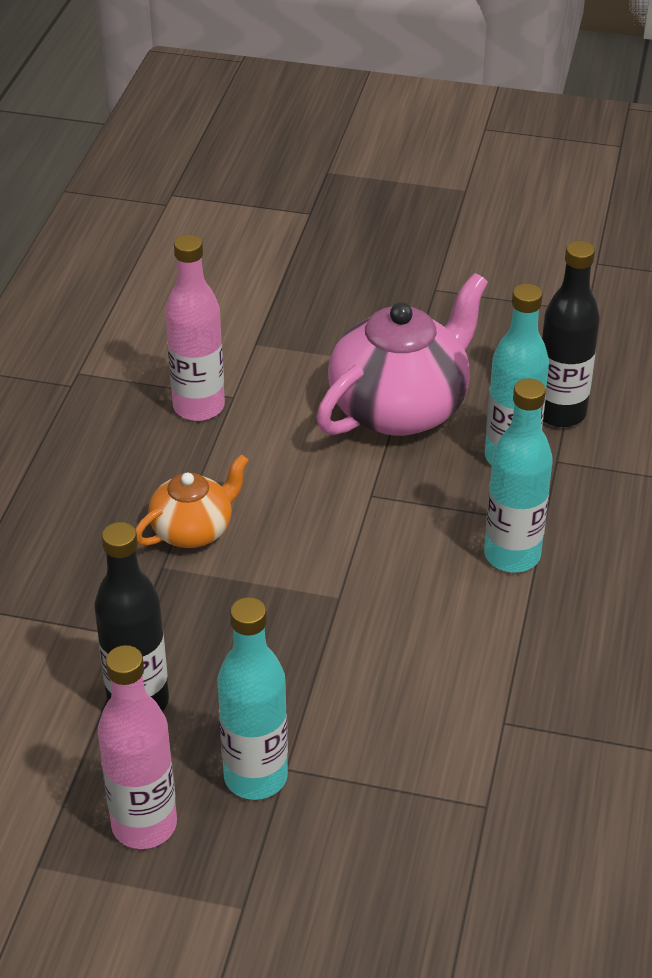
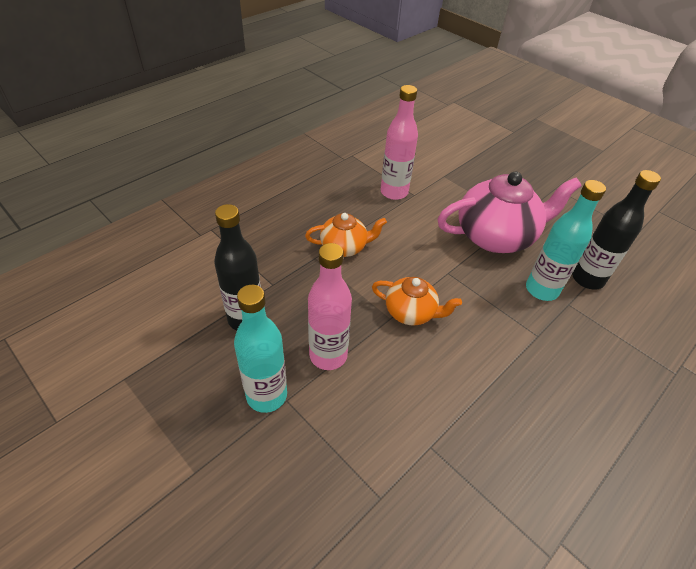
camera: 30 degrees right, 5 degrees up
pink bottle [98,645,177,849] -> pink bottle moved to [308,243,352,370]
turquoise bottle [484,378,553,573] -> none
none -> orange teapot [372,277,462,326]

